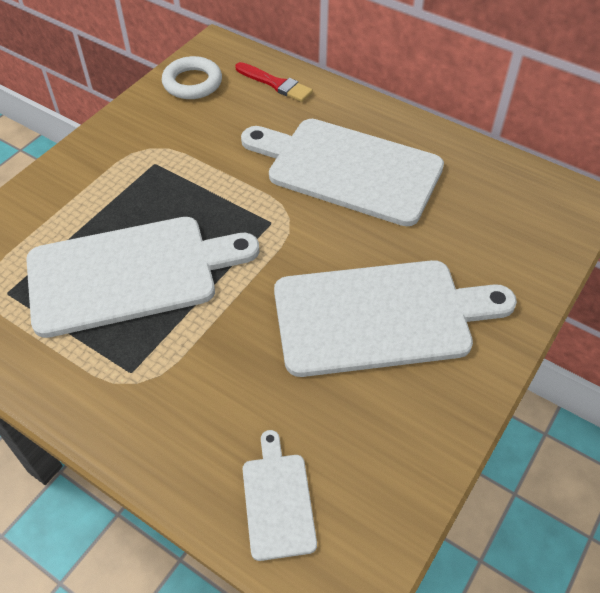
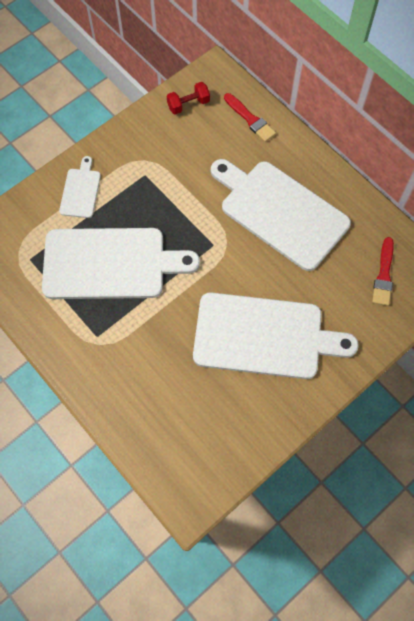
camera: 15 degrees right, 15 degrees up
white ring [162,56,222,99] -> red dumbbell [167,82,210,115]
white cutting board [242,430,317,561] -> white cutting board moved to [59,156,101,218]
none -> red brush [372,237,394,306]

